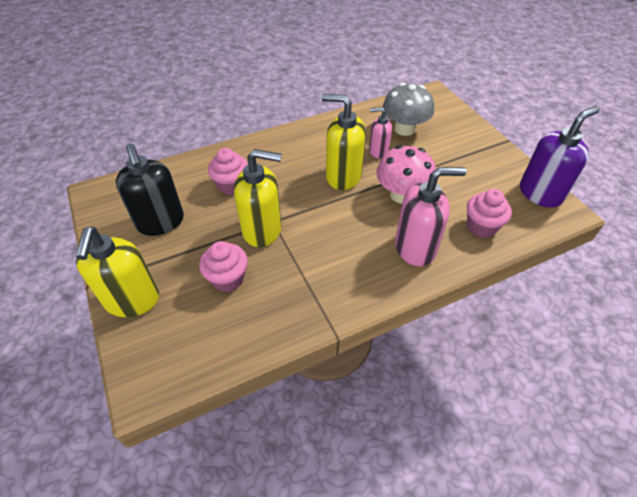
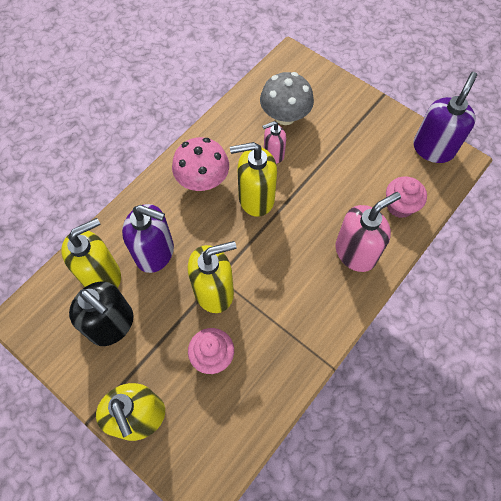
camera: 25 degrees left, 15 degrees up
pink cupcake [208,148,248,195] -> purple soap dispenser [122,204,174,273]
pink mushroom [376,145,436,204] -> pink mushroom moved to [172,137,229,191]
none -> yellow soap dispenser [61,218,121,288]

